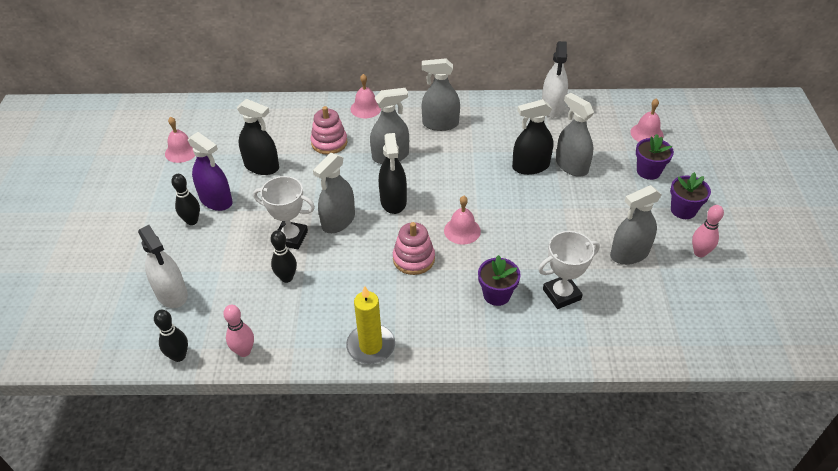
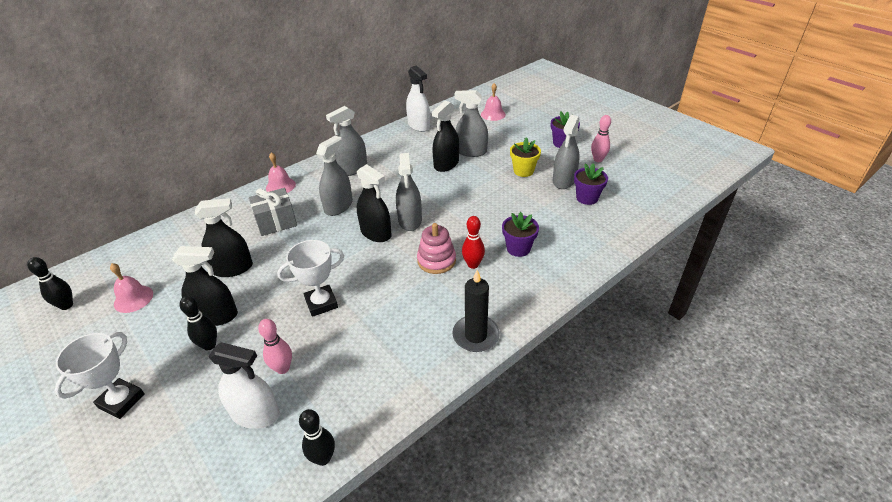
camera: 40 degrees left, 5 degrees down
purple spray bottle [188,132,233,211] -> black spray bottle [172,246,238,326]
pink bowling pin [223,305,254,357] -> pink bowling pin moved to [258,319,292,374]
black bowling pin [271,230,297,283] -> black bowling pin moved to [27,257,73,310]
pink stacking toy [310,106,347,155] -> grey gift [249,188,297,236]
grey spray bottle [313,153,355,233] -> grey spray bottle moved to [396,153,422,231]
yellow candle [346,286,395,364] -> black candle [452,270,500,352]
pink bell [444,196,481,245] -> none
white trophy [538,231,600,309] -> white trophy moved to [55,332,145,419]
purple flower pot [636,134,674,180] -> purple flower pot moved to [574,163,608,205]
none -> red bowling pin [462,216,485,269]
none -> yellow flower pot [510,137,541,177]

